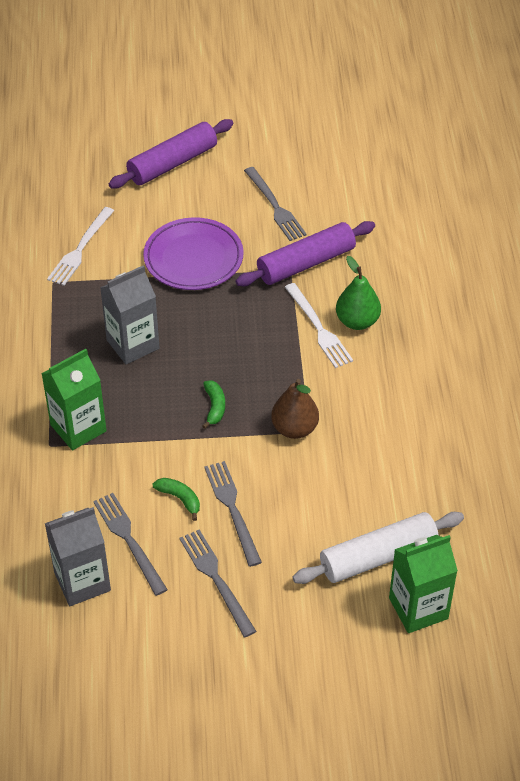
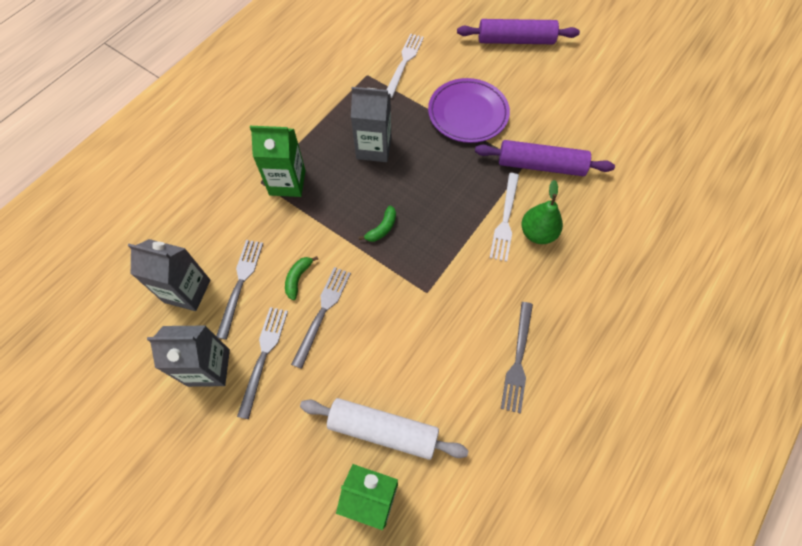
camera: 40 degrees right, 15 degrees up
white fork [47,207,114,286] -> white fork turned 135 degrees clockwise [387,33,424,98]
green banana [153,478,200,521] -> green banana turned 150 degrees counterclockwise [285,256,318,300]
grey fork [244,167,307,241] -> grey fork moved to [501,302,533,414]
brown pear [271,379,319,439] -> none
none -> grey carton [147,326,230,387]

